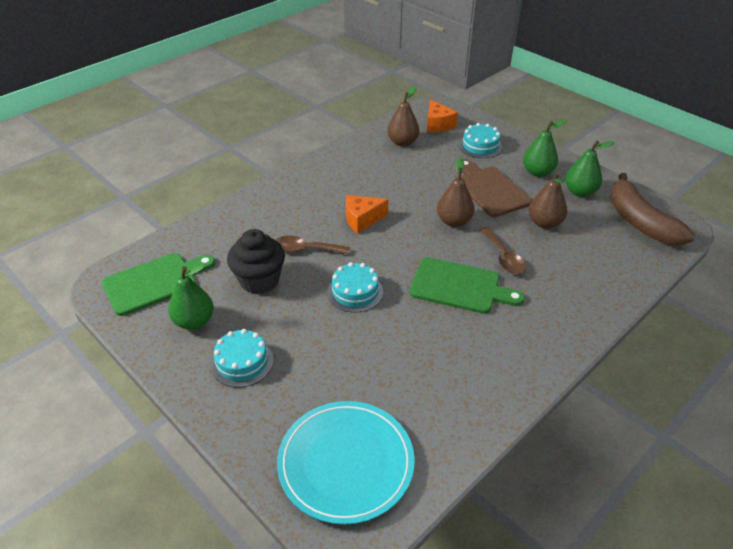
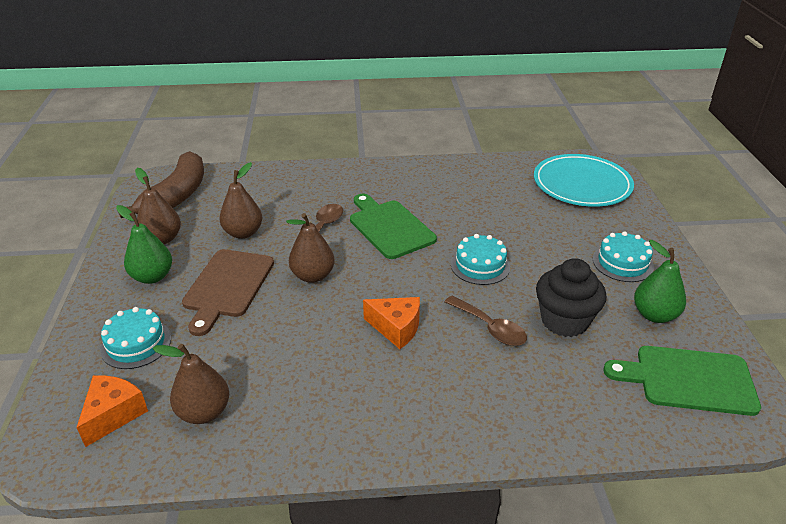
camera: 140 degrees left, 5 degrees down
green pear [565,140,615,197] -> brown pear [135,168,181,244]

